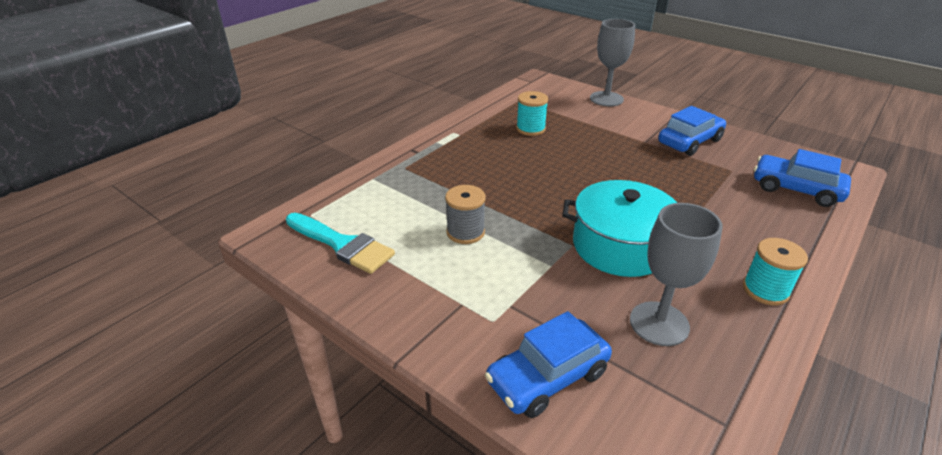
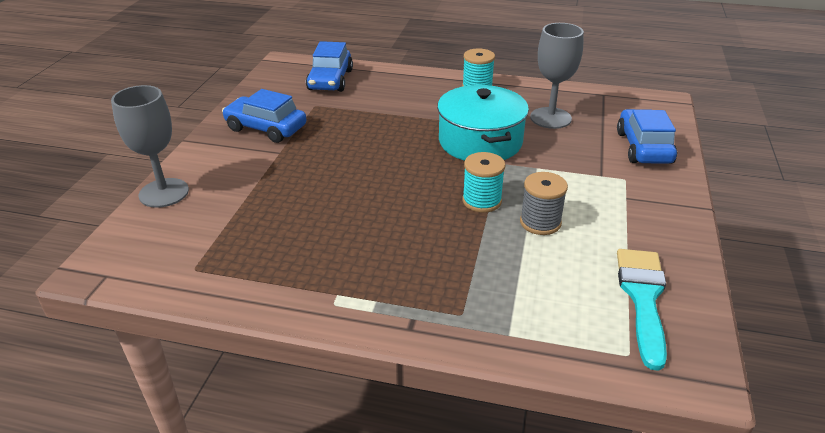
camera: 115 degrees left, 0 degrees up
blue car [485,311,612,418] -> blue car turned 120 degrees counterclockwise [617,109,677,164]
turquoise spool [516,91,548,136] -> turquoise spool moved to [462,152,505,213]

